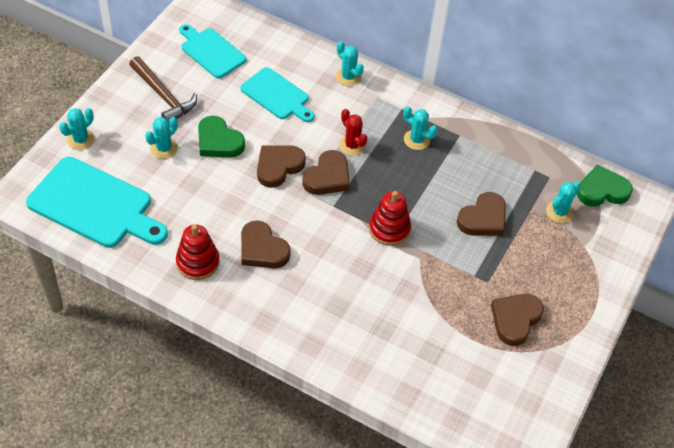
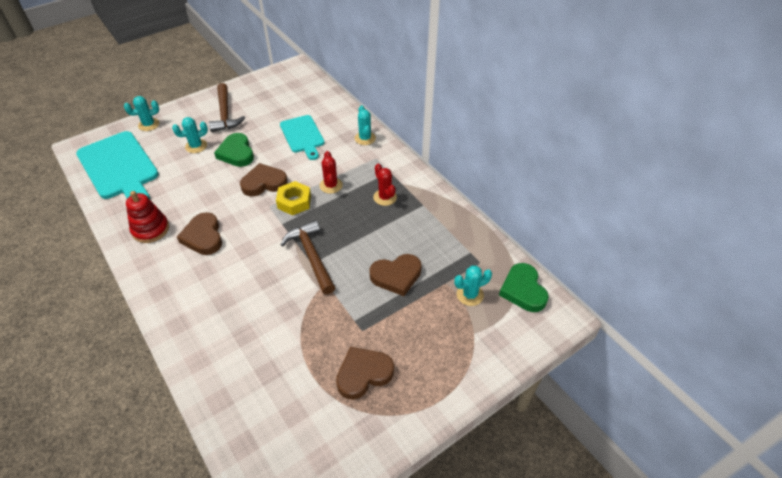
camera: 30 degrees right, 5 degrees down
turquoise cutting board [179,24,246,78] -> none
brown heart [302,150,350,195] -> yellow nut [276,181,311,215]
red stacking toy [369,191,411,246] -> brown hammer [281,220,336,294]
turquoise cactus [403,106,437,150] -> red cactus [373,164,397,206]
green heart [577,164,633,207] -> green heart turned 120 degrees counterclockwise [499,263,549,312]

